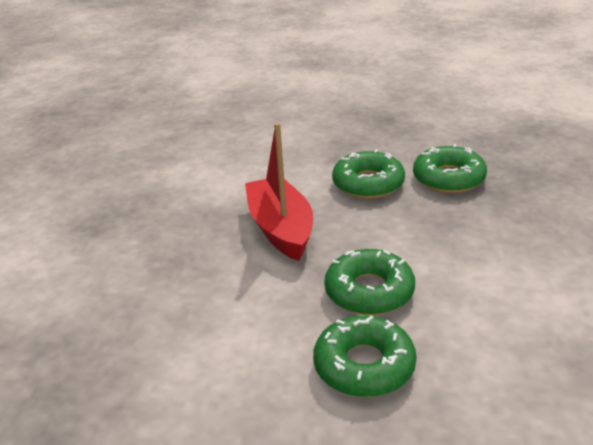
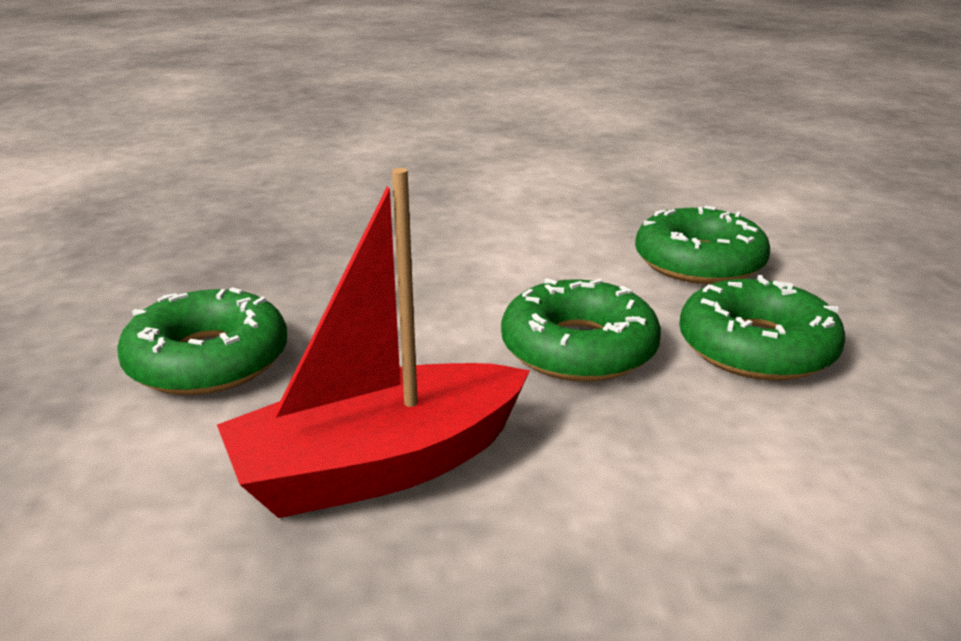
camera: 100 degrees left, 5 degrees down
green donut [413,144,487,193] -> green donut moved to [635,205,770,284]

